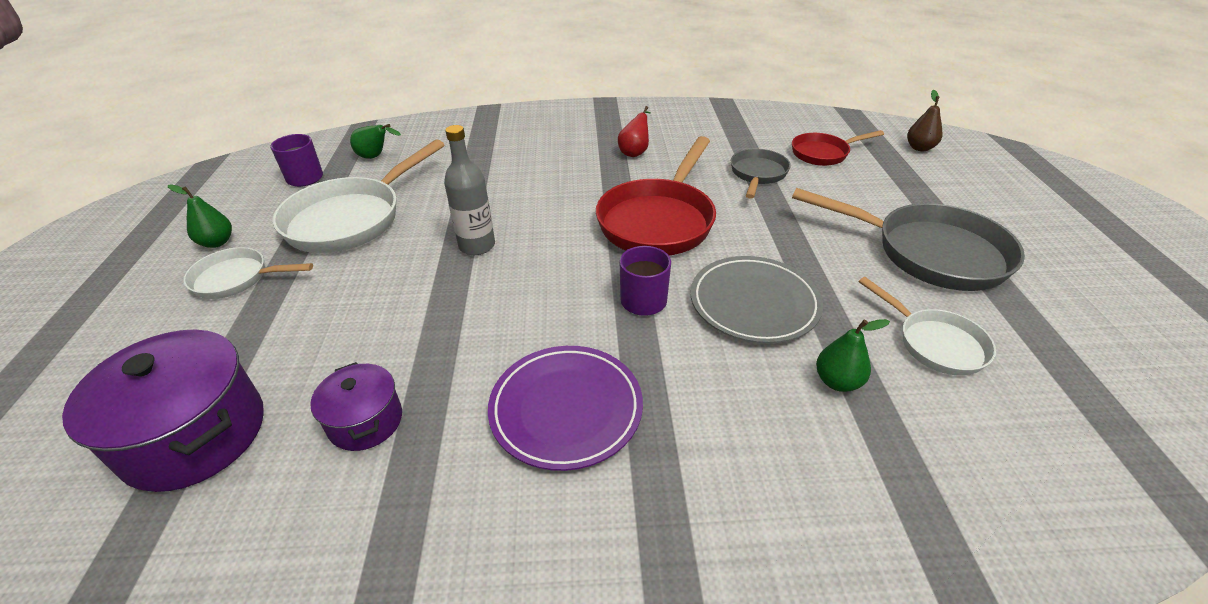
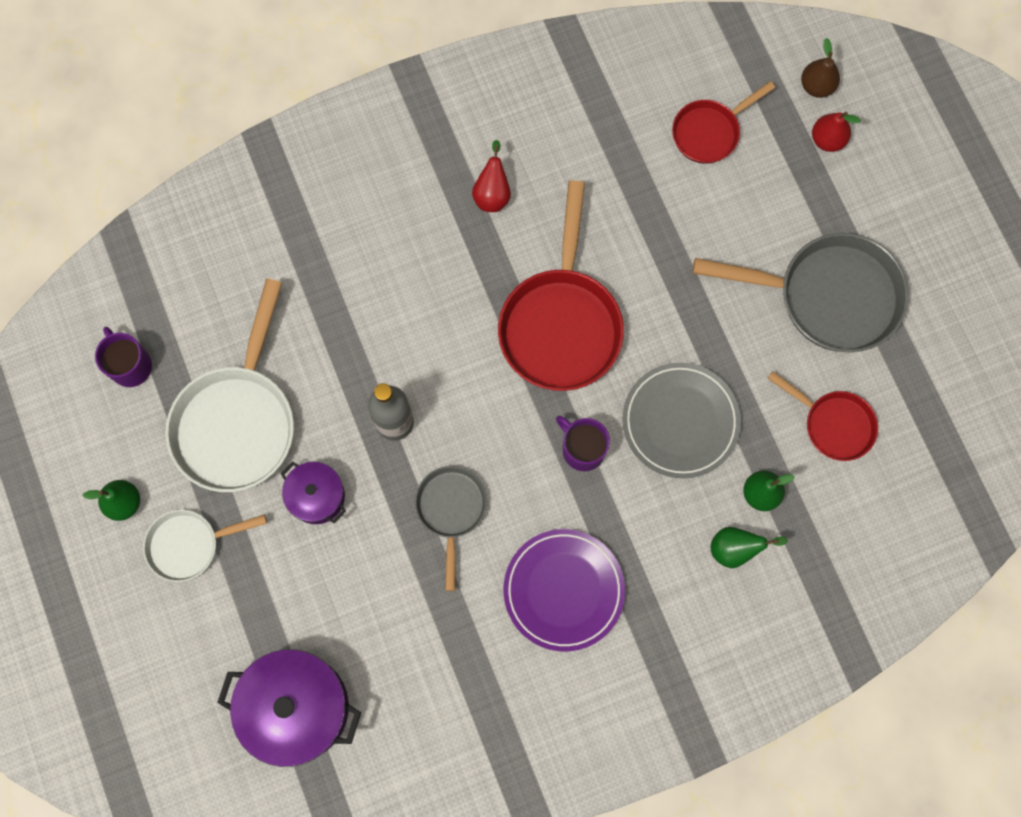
camera: 20 degrees left, 35 degrees up
purple pot [310,362,402,451] -> purple pot moved to [281,462,346,524]
green pear [350,124,401,159] -> green pear moved to [711,527,788,568]
grey pan [731,149,791,199] -> grey pan moved to [415,466,487,591]
white pan [859,277,996,376] -> red pan [768,371,878,461]
none -> red pear [812,112,861,152]

